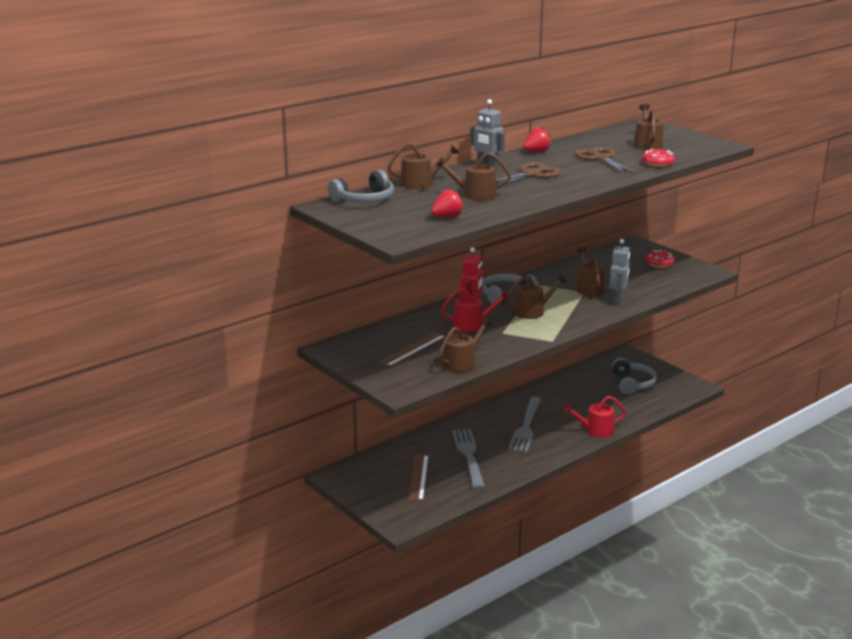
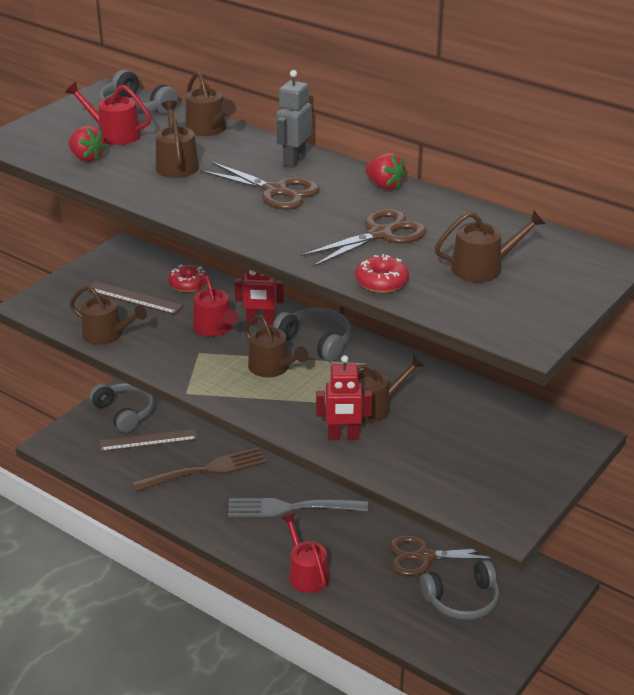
camera: 75 degrees right, 10 degrees up
grey fork [452,429,485,489] -> brown fork [132,447,267,492]
grey robot [609,239,630,304] -> red robot [316,355,373,440]
red donut [646,250,675,268] -> red donut moved to [168,264,208,292]
none -> red watering can [65,82,151,145]
none -> grey headphones [89,383,154,433]
none -> brown scissors [389,535,492,576]

